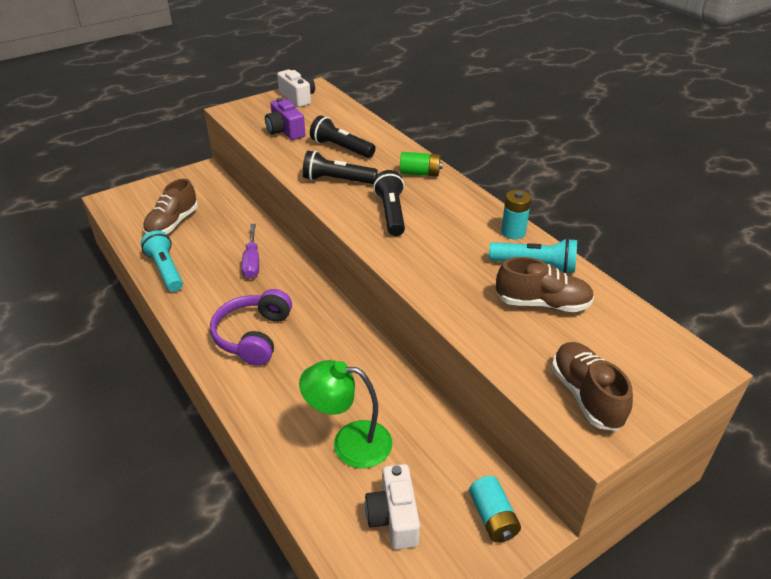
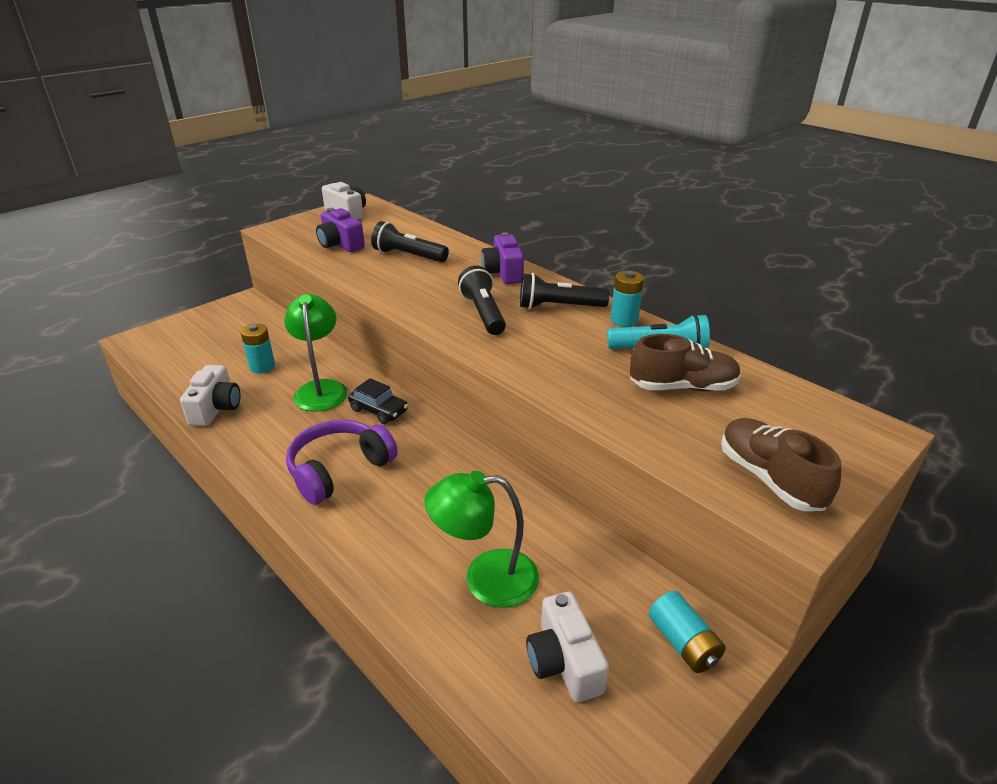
camera: 10 degrees left, 5 degrees down
turquoise flashlight [141,230,183,292] -> white camera [180,365,241,426]
brown shoe [143,179,198,234] -> none
purple headphones [210,289,292,366] -> purple headphones turned 45 degrees clockwise [286,420,398,505]
purple screwdriver [241,224,259,279] -> green lamp [284,294,348,412]
black flashlight [302,151,378,184] -> black flashlight moved to [520,273,609,309]
green battery [400,152,443,177] -> purple camera [481,232,524,284]
none -> turquoise battery [241,323,275,373]
none -> black car [348,378,408,424]

